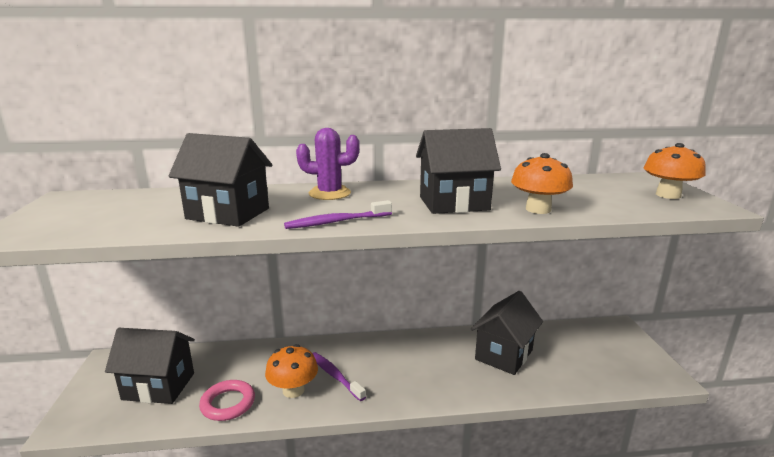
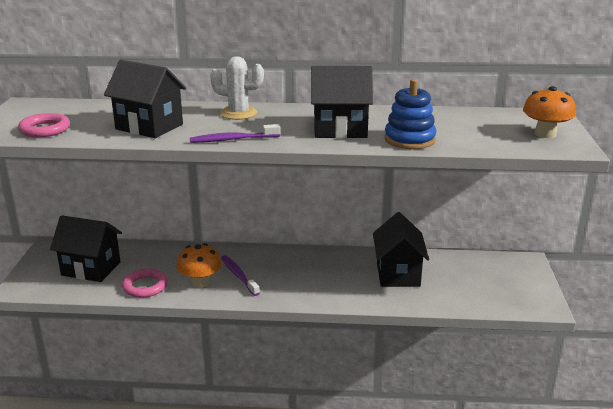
camera: 10 degrees right, 5 degrees up
purple cactus [296,128,360,200] -> white cactus [210,56,264,120]
black house [471,291,543,375] -> black house turned 45 degrees counterclockwise [373,212,429,287]
orange mushroom [511,153,573,214] -> blue stacking toy [384,79,436,149]
none -> pink ring [18,113,70,137]

